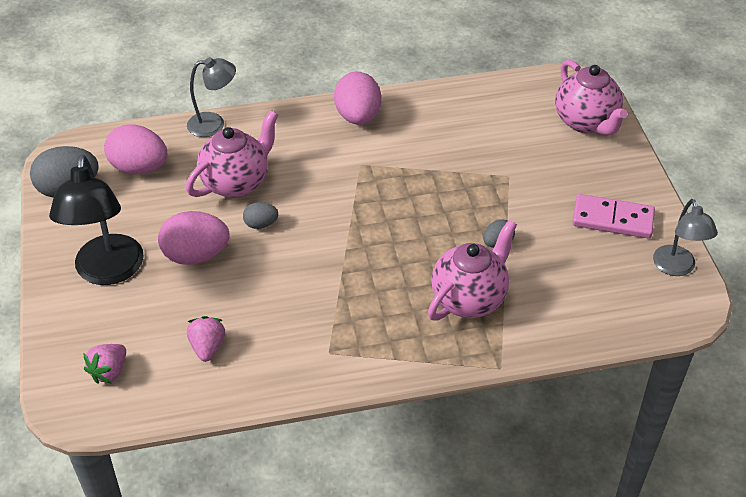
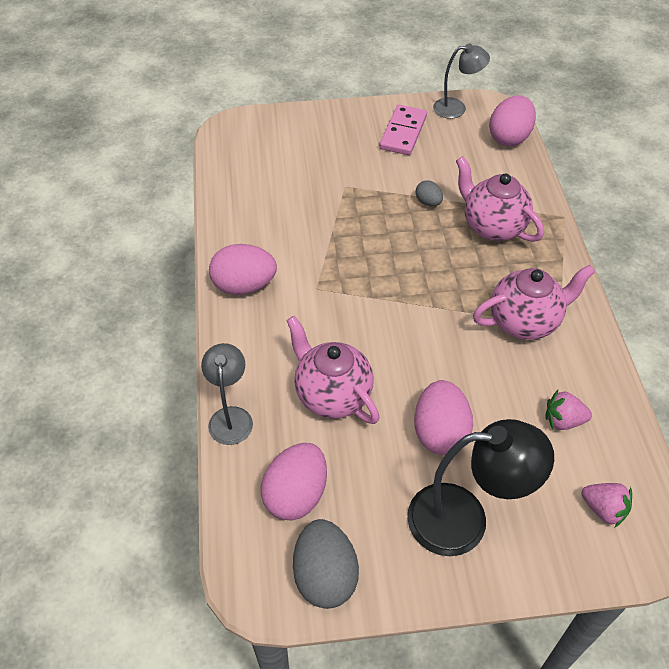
camera: 85 degrees left, 5 degrees up
grey egg [243,202,278,229] -> none
pink teapot [555,60,628,136] -> pink teapot moved to [473,265,595,340]
none -> pink egg [489,95,536,146]

